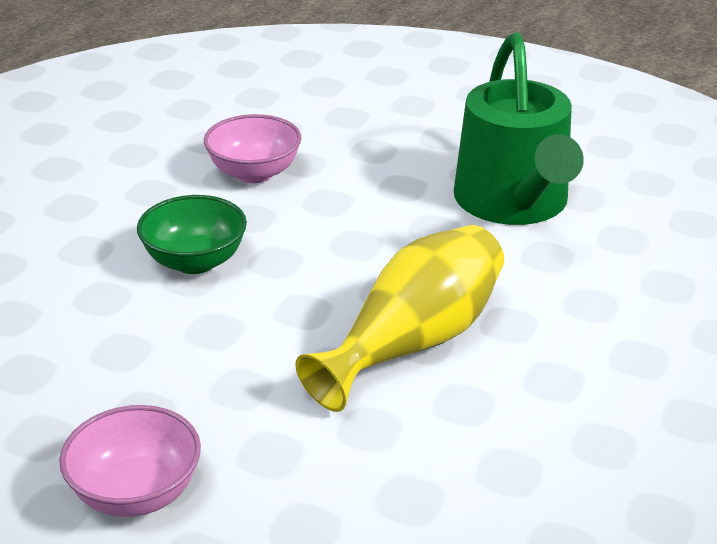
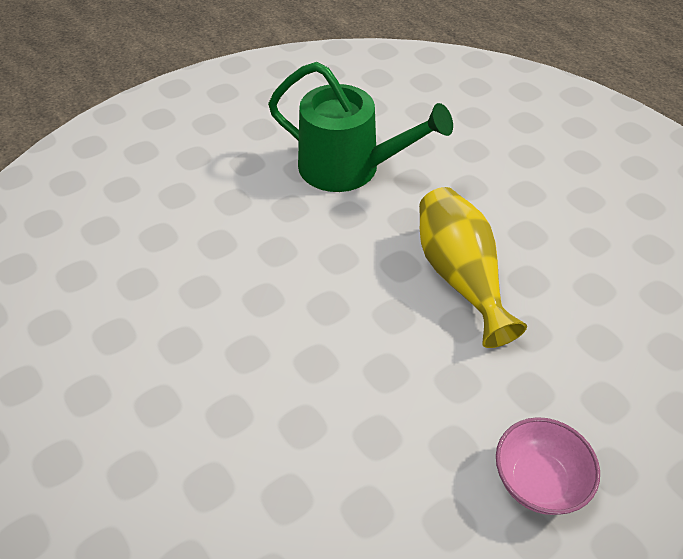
camera: 60 degrees left, 15 degrees up
green bowl [137,195,247,274] -> none
pink bowl [204,114,302,183] -> none

